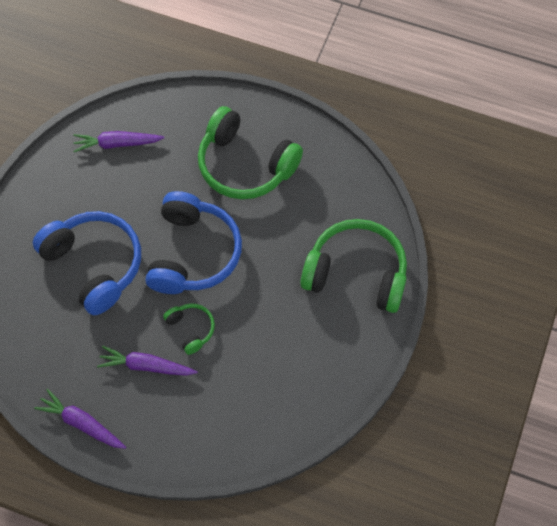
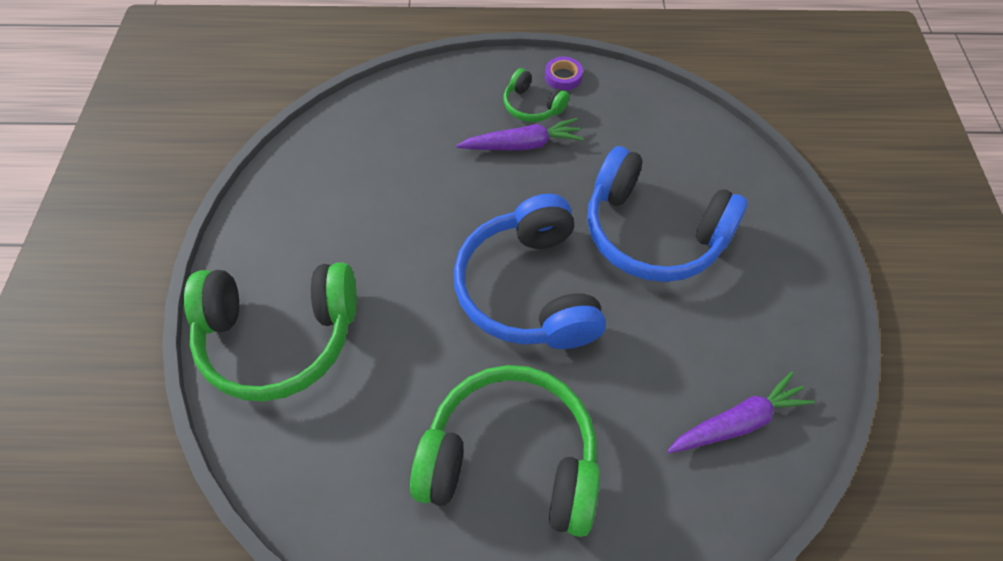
camera: 160 degrees right, 5 degrees down
purple carrot [34,389,126,449] -> purple tape [545,57,583,91]
green headphones [163,303,215,355] -> green headphones moved to [504,68,569,122]

